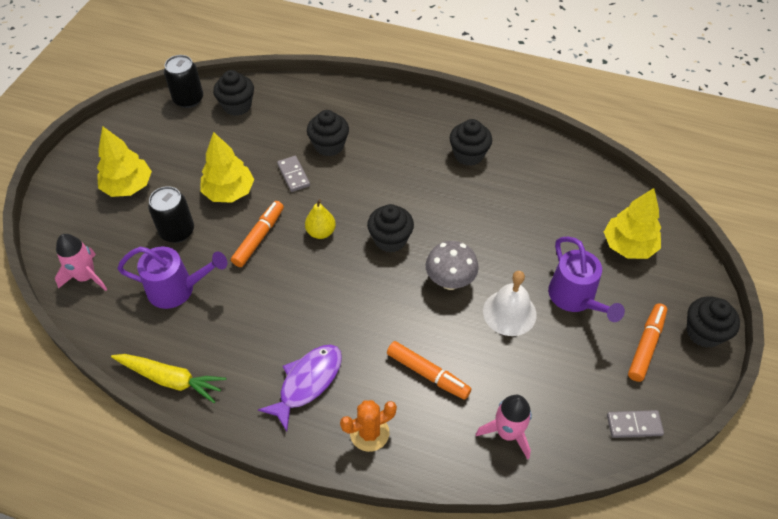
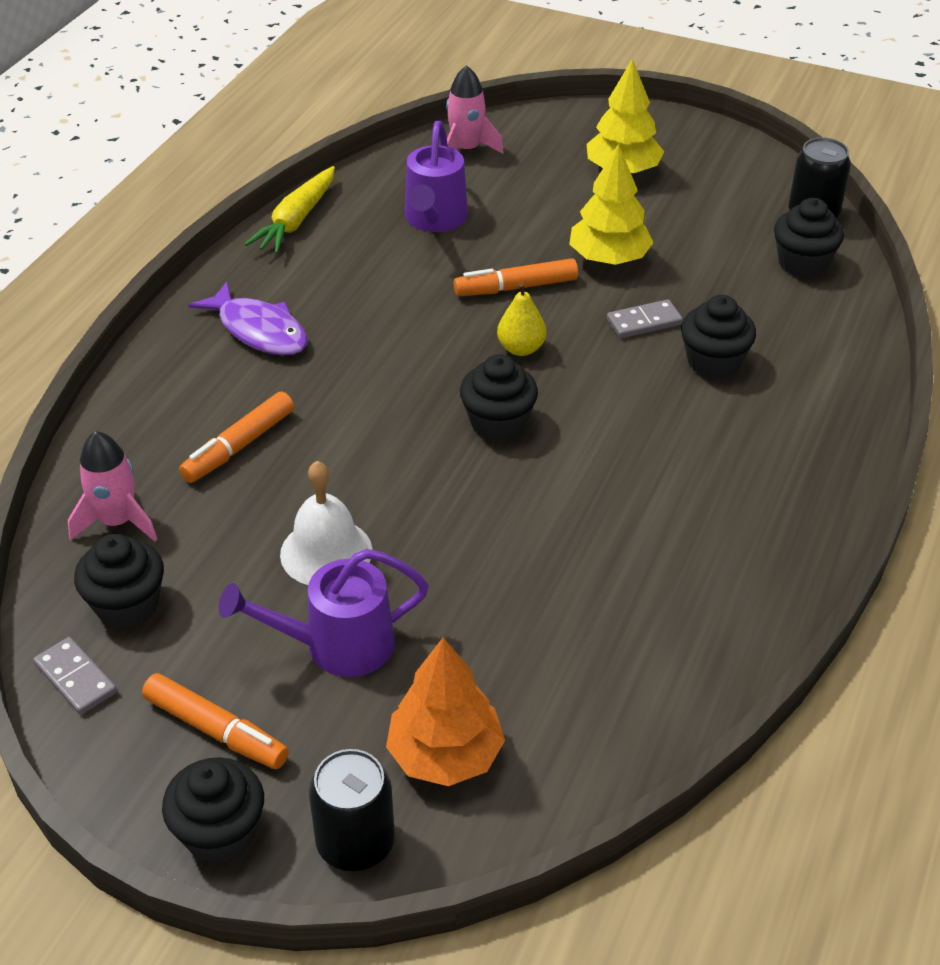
camera: 95 degrees right, 10 degrees down
black can [148,186,194,243] -> black can moved to [309,749,395,871]
orange marker [231,201,284,267] -> orange marker turned 135 degrees clockwise [454,258,578,296]
orange cactus [340,400,397,452] -> none
grey mushroom [425,241,479,290] -> none
black cupcake [450,119,492,166] -> black cupcake moved to [74,534,164,628]
yellow tree [604,188,661,259] -> orange tree [386,637,505,786]
grey domino [607,410,664,438] -> grey domino turned 45 degrees counterclockwise [33,637,117,715]

